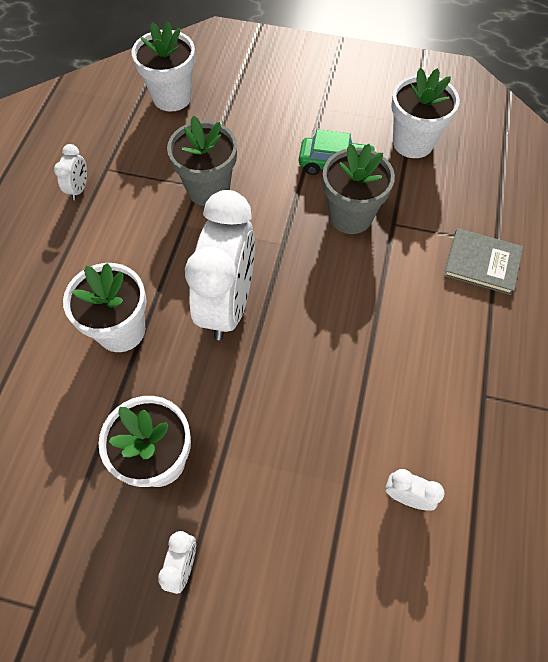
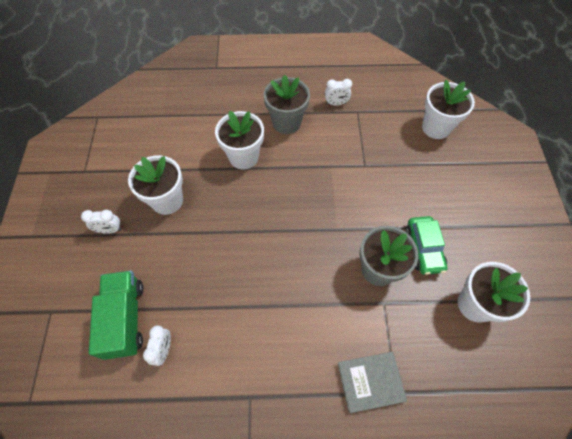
camera: 75 degrees right, 0 degrees up
grey flower pot [167,116,237,206] -> grey flower pot moved to [264,75,310,134]
white clock [185,190,255,340] -> none
grey book [444,228,523,295] -> grey book turned 75 degrees clockwise [338,352,407,413]
none -> green truck [89,271,143,360]

